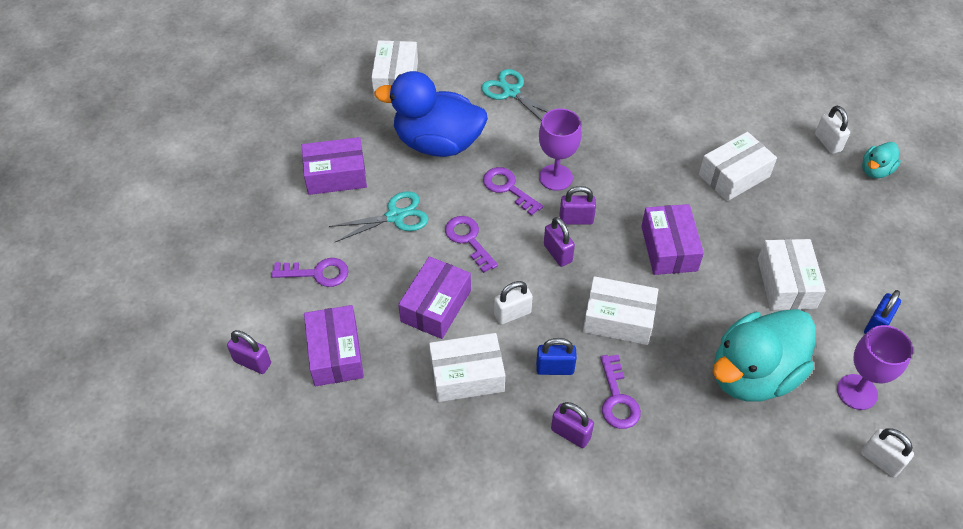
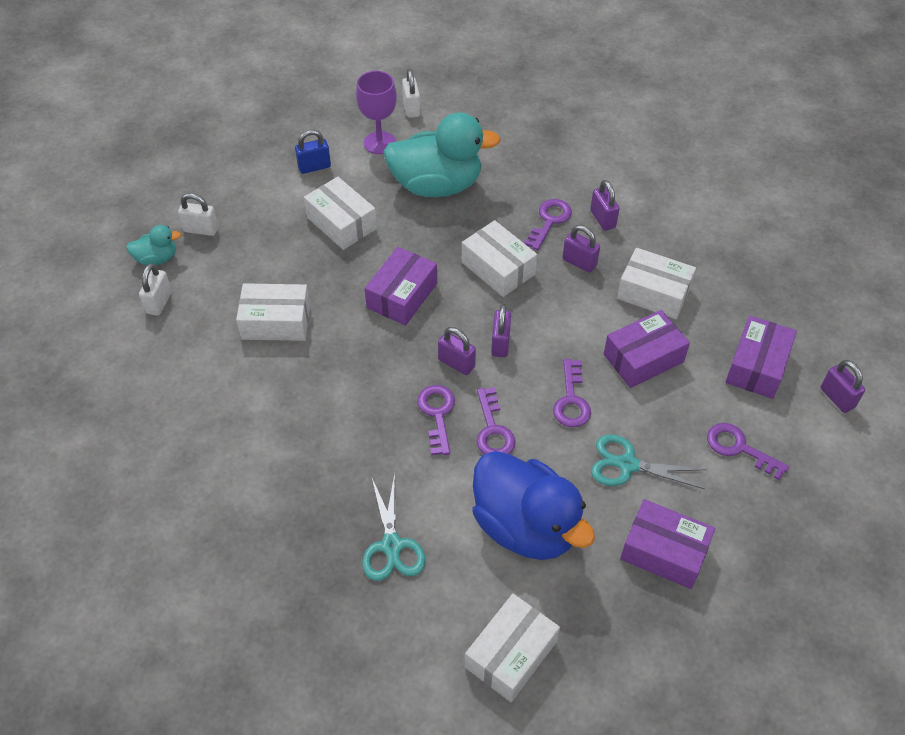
camera: 145 degrees left, 0 degrees up
white padlock [494,281,533,325] -> white padlock moved to [178,193,218,236]
blue padlock [536,338,577,375] -> purple padlock [563,225,600,273]
purple goblet [539,109,582,191] -> purple key [417,385,455,455]
white box [758,239,826,310] -> white box turned 75 degrees counterclockwise [304,177,377,250]

